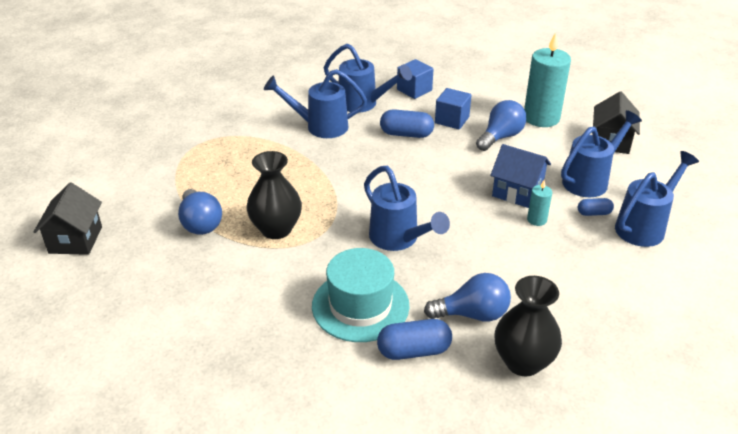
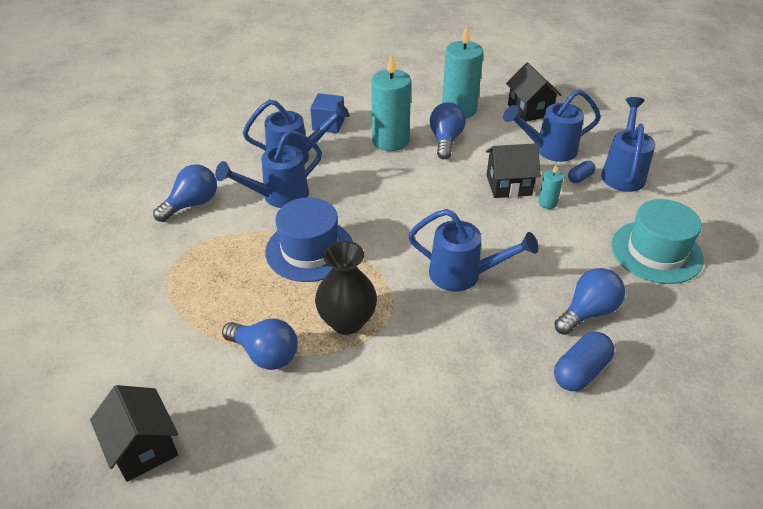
camera: 35 degrees left, 5 degrees up
turquoise hat [312,248,410,342] -> turquoise hat moved to [611,199,704,284]
blue capsule [380,109,434,138] -> none
blue cube [435,88,471,129] -> turquoise candle [371,53,411,151]
blue house [490,144,551,208] -> black house [486,143,541,198]
black vase [495,276,562,376] -> none
blue watering can [561,110,642,197] -> blue watering can turned 120 degrees counterclockwise [503,89,601,162]
none -> blue light bulb [153,164,217,222]
none -> blue hat [265,197,353,282]

